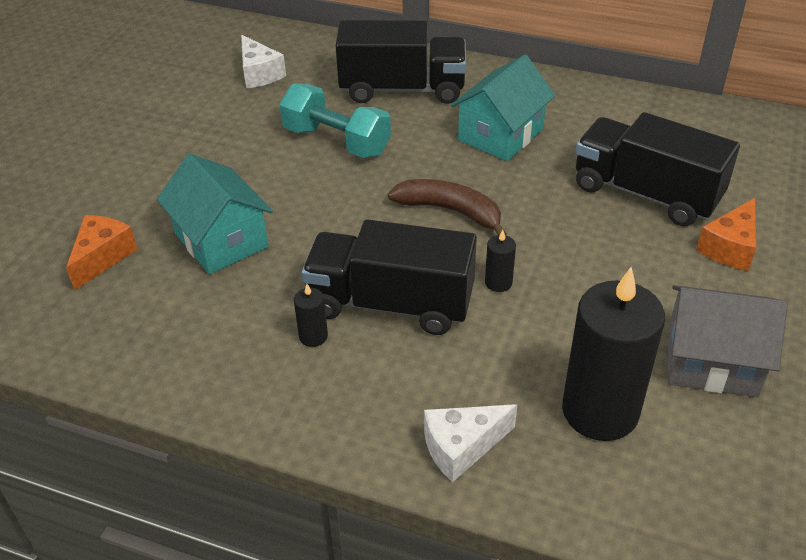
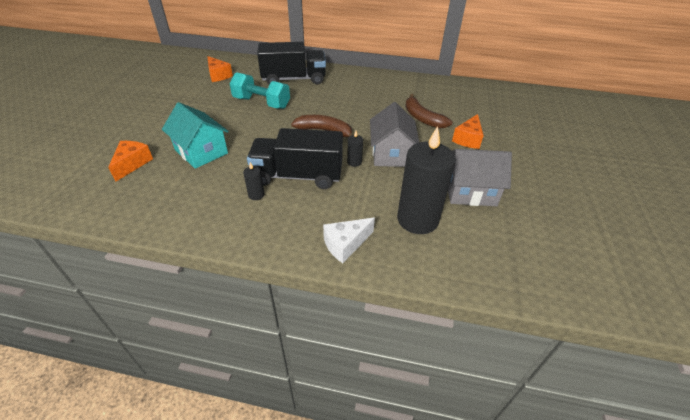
camera: 10 degrees left, 0 degrees up
white cheese [241,35,286,88] -> orange cheese [207,56,233,82]
turquoise house [451,55,555,161] -> none
black truck [575,112,740,226] -> brown banana [405,94,453,129]
none -> grey house [370,102,419,167]

